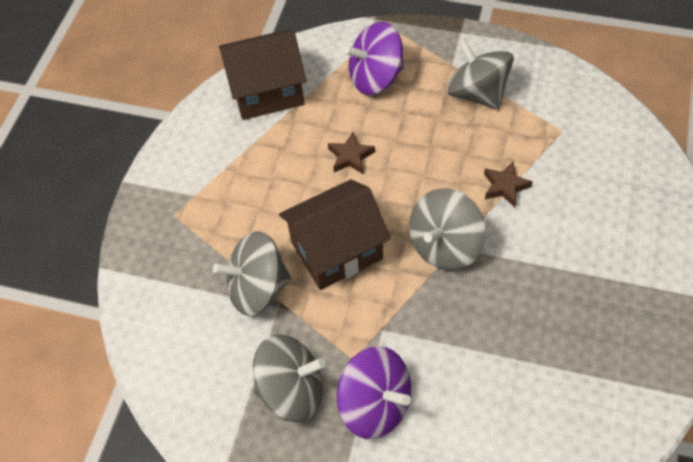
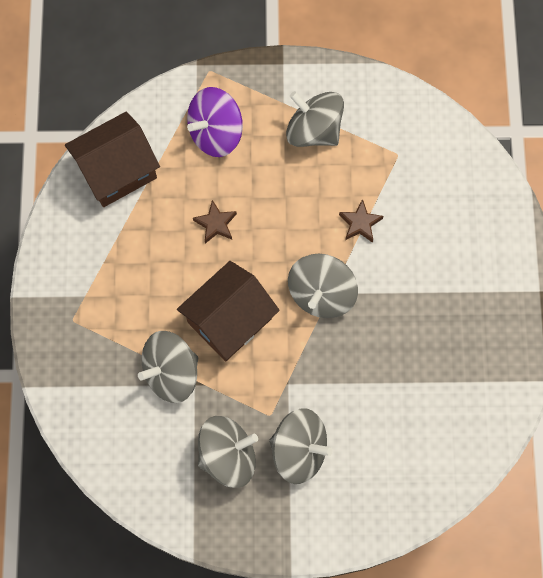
camera: 20 degrees left, 15 degrees up
purple spinning top [337,346,411,439] -> grey spinning top [269,408,333,484]

